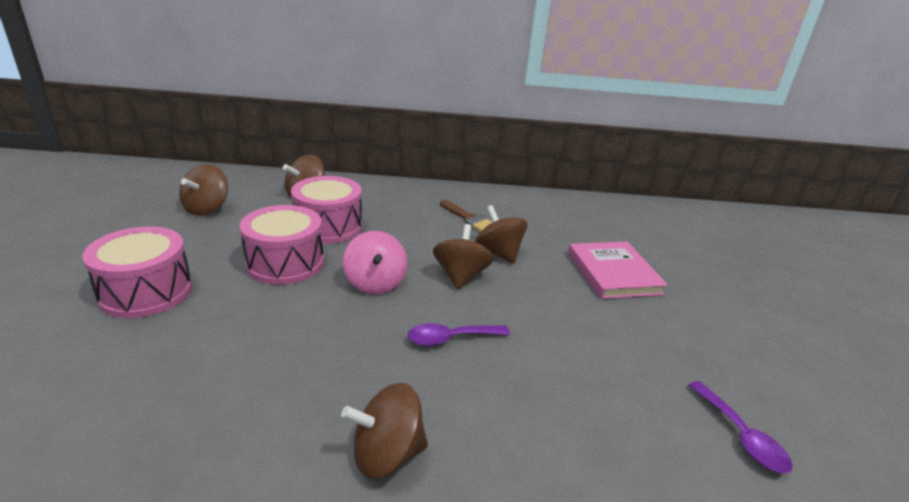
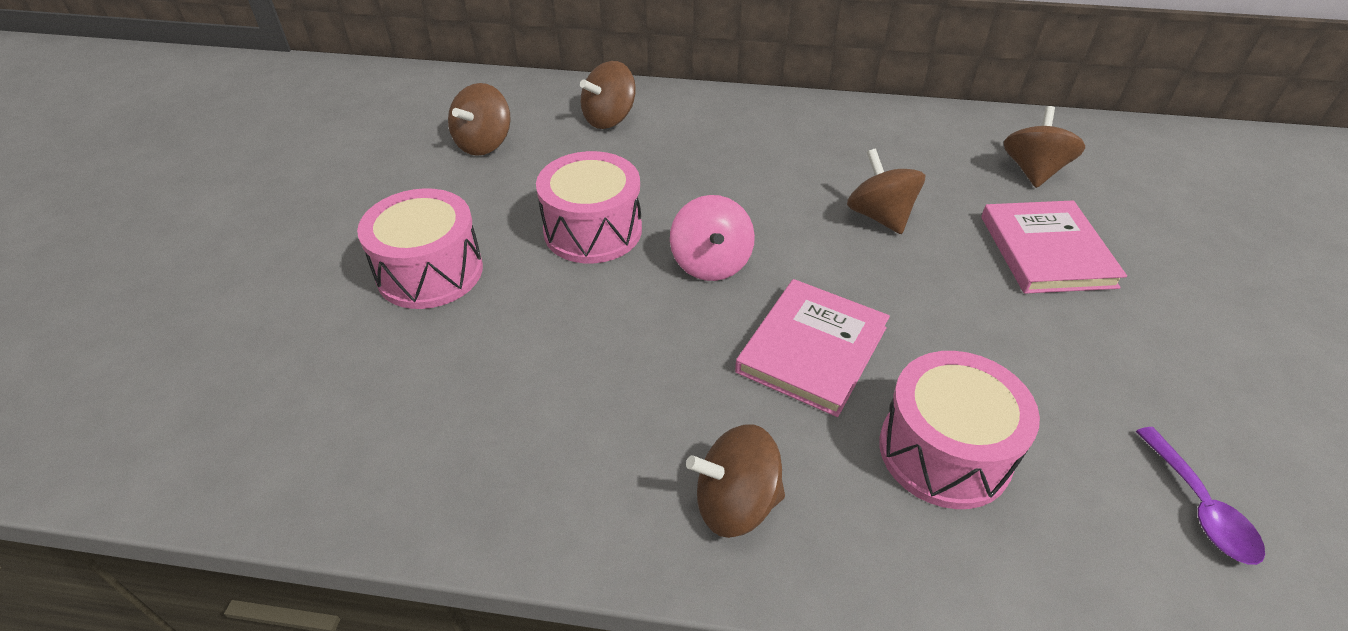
camera: 10 degrees right, 15 degrees up
pink drum [291,176,362,244] -> pink drum moved to [879,351,1040,509]
purple spoon [408,323,510,346] -> pink book [735,279,890,417]
brown spinning top [433,224,494,289] -> brown spinning top moved to [1004,106,1085,188]
brown brush [440,200,493,232] -> none

